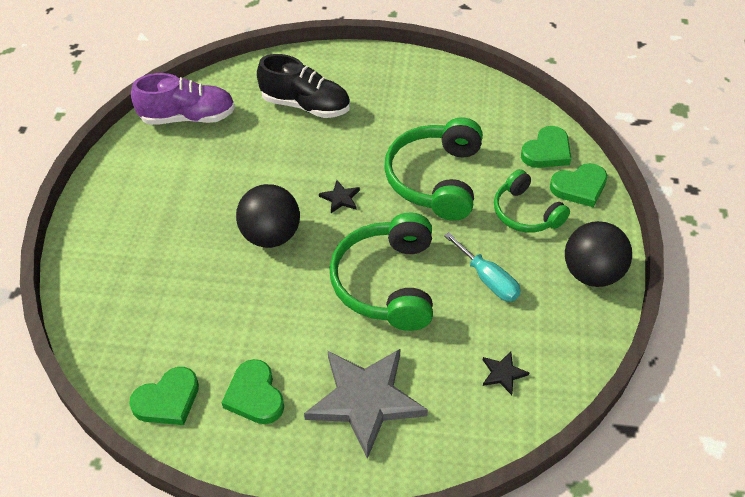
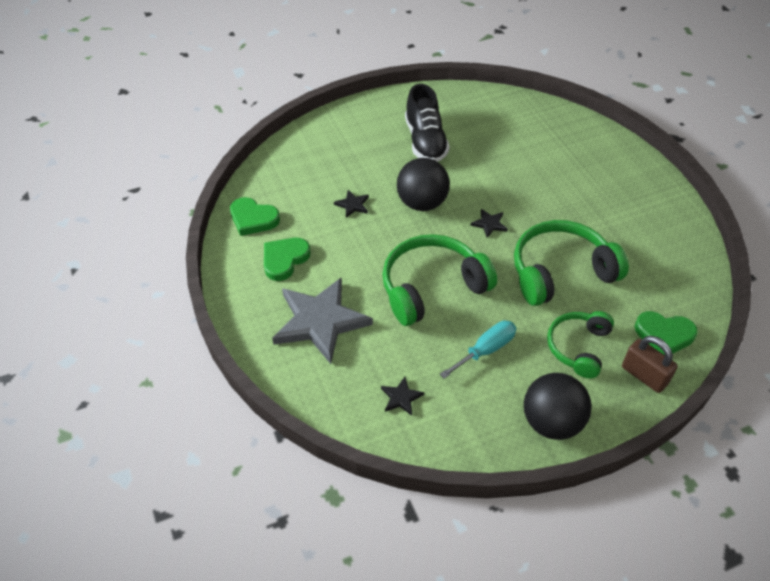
camera: 60 degrees right, 0 degrees up
purple shoe [131,73,235,125] -> none
black shoe [257,54,350,118] -> black shoe moved to [405,84,450,162]
turquoise screwdriver [444,232,521,302] -> turquoise screwdriver turned 150 degrees counterclockwise [440,321,516,379]
green heart [550,163,607,207] -> brown padlock [622,336,678,393]
none -> black star [334,190,369,218]

